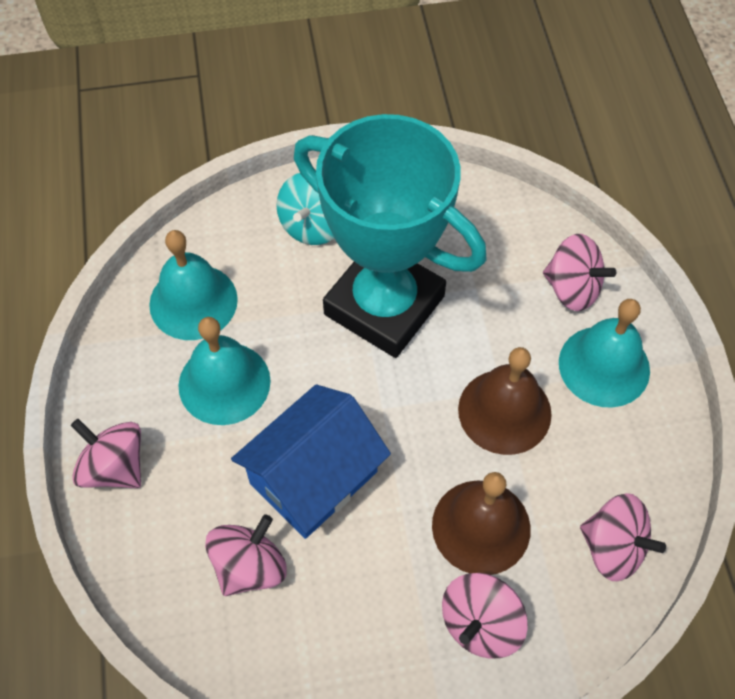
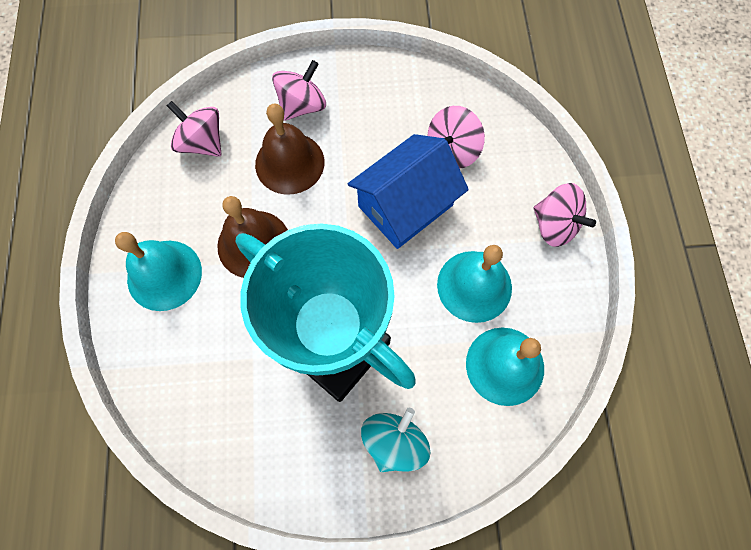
camera: 175 degrees left, 10 degrees up
pink spinning top [543,234,616,311] -> none

